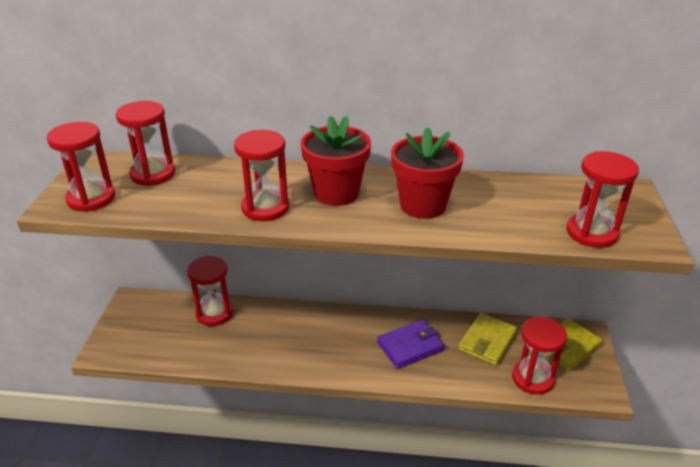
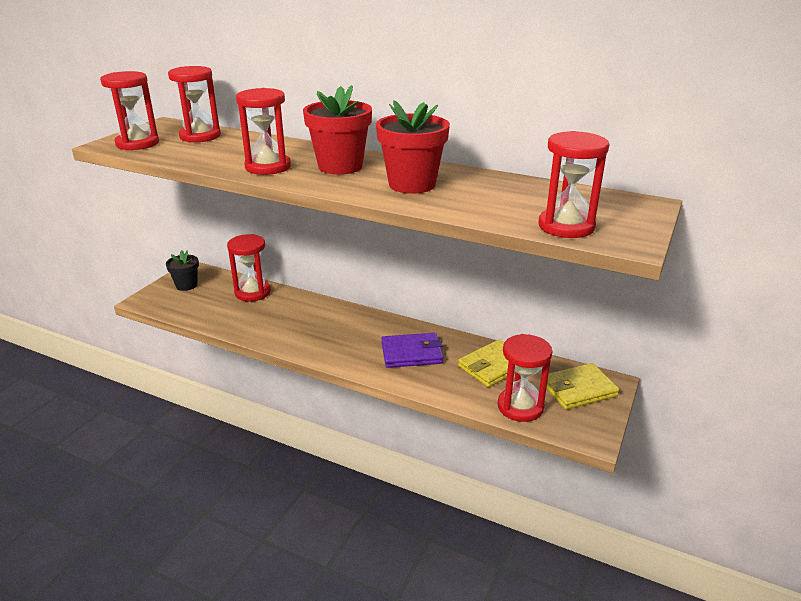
camera: 20 degrees right, 5 degrees down
none -> black flower pot [166,250,199,291]

